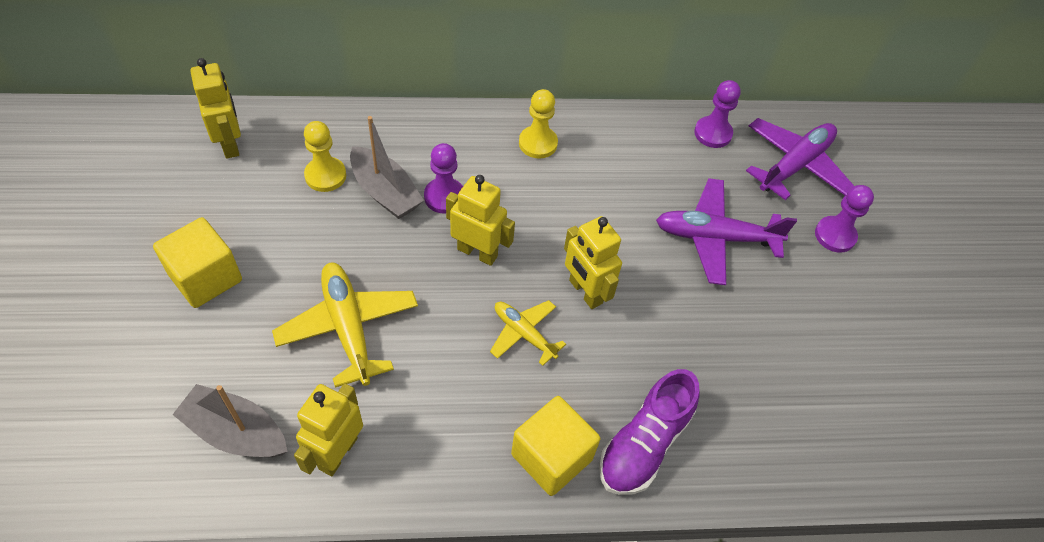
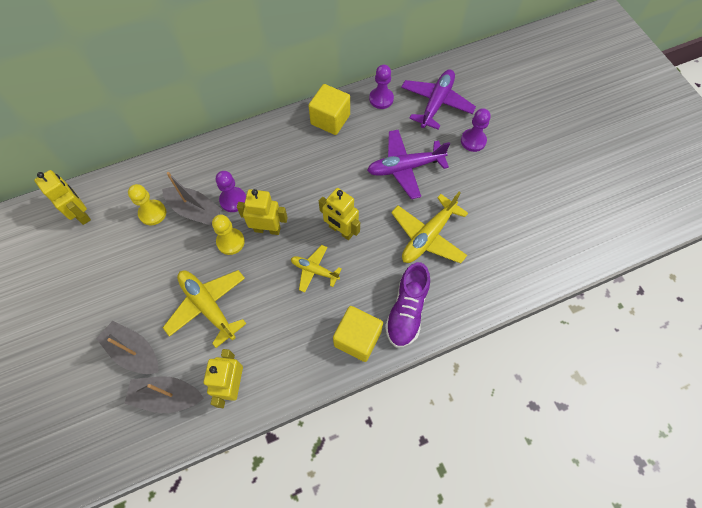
camera: 15 degrees left, 10 degrees up
yellow cube [153,217,242,308] -> yellow cube moved to [308,84,350,135]
yellow pawn [519,89,558,158] -> yellow pawn moved to [212,215,245,255]
none -> grey boat [96,321,158,374]
none -> yellow plane [391,192,468,264]

